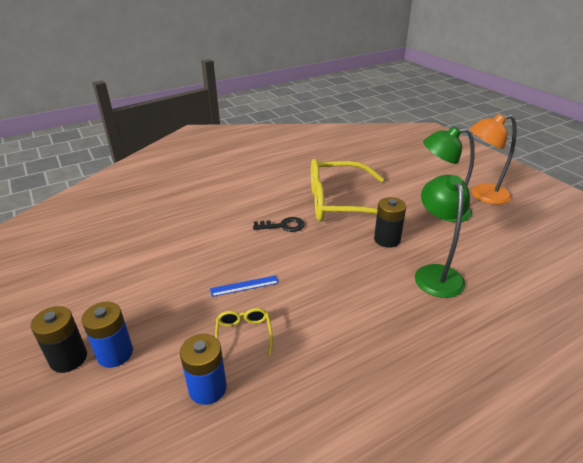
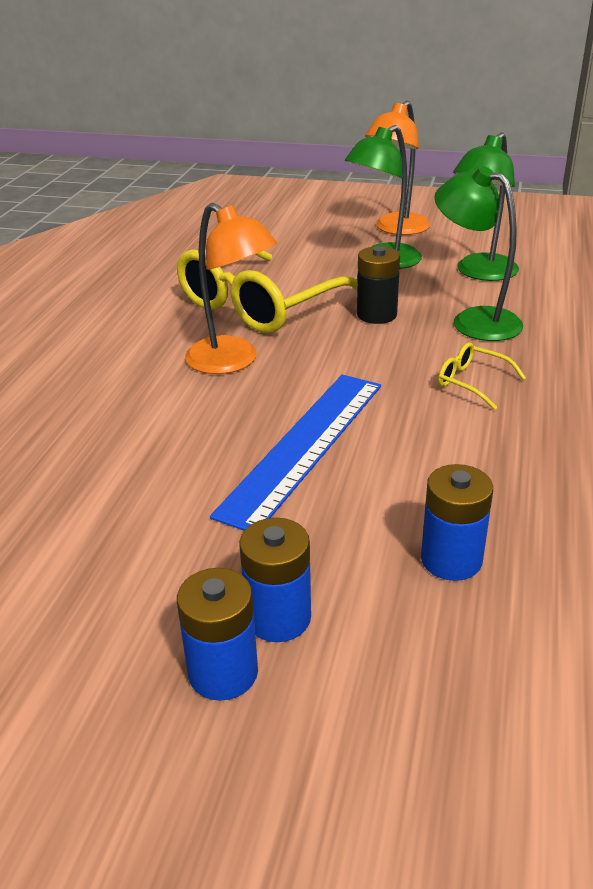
camera: 45 degrees left, 0 degrees up
black battery [31,306,87,373] -> blue battery [177,568,258,701]
blue ruler [210,275,279,297] -> blue ruler [210,375,381,531], size x2.35
yellow glasses [215,308,273,355] -> yellow glasses moved to [438,343,526,410]
black key [253,217,304,232] -> orange lamp [185,203,277,374]
none -> green lamp [453,132,519,281]

